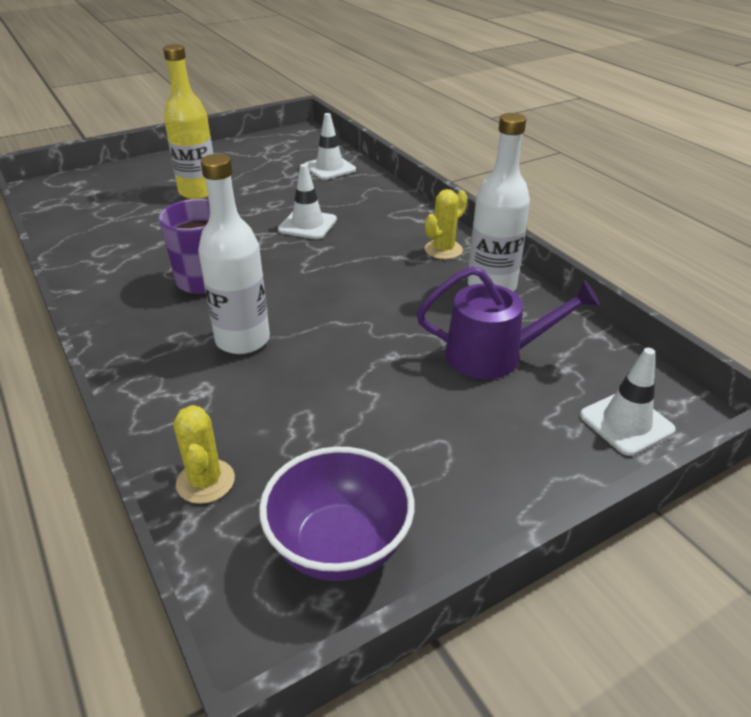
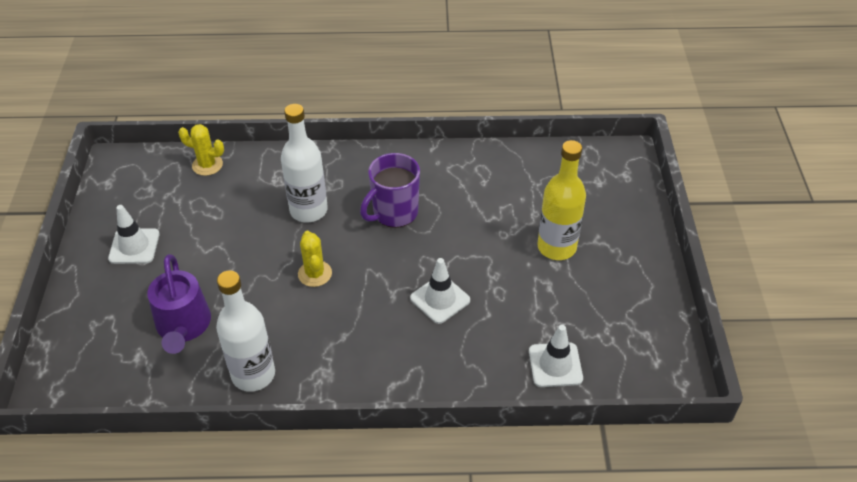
camera: 120 degrees right, 10 degrees up
purple bowl [259,447,415,581] -> none
purple watering can [417,266,600,379] -> purple watering can turned 45 degrees counterclockwise [147,254,211,354]
yellow cactus [425,189,467,259] -> yellow cactus moved to [298,230,332,287]
white traffic cone [580,348,676,456] -> white traffic cone moved to [108,205,160,264]

